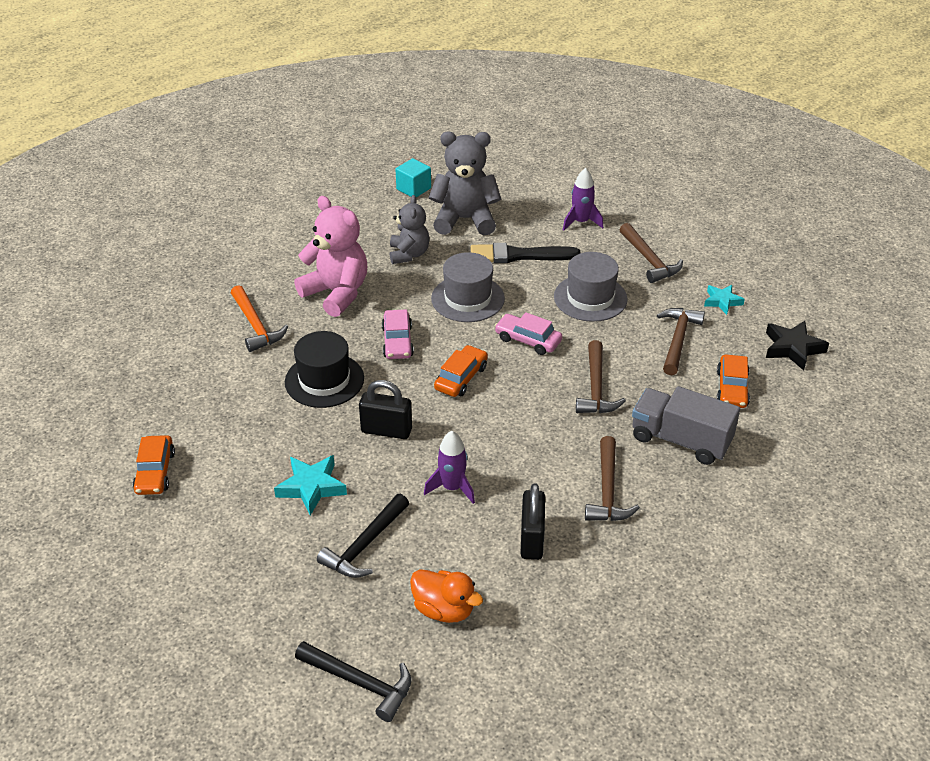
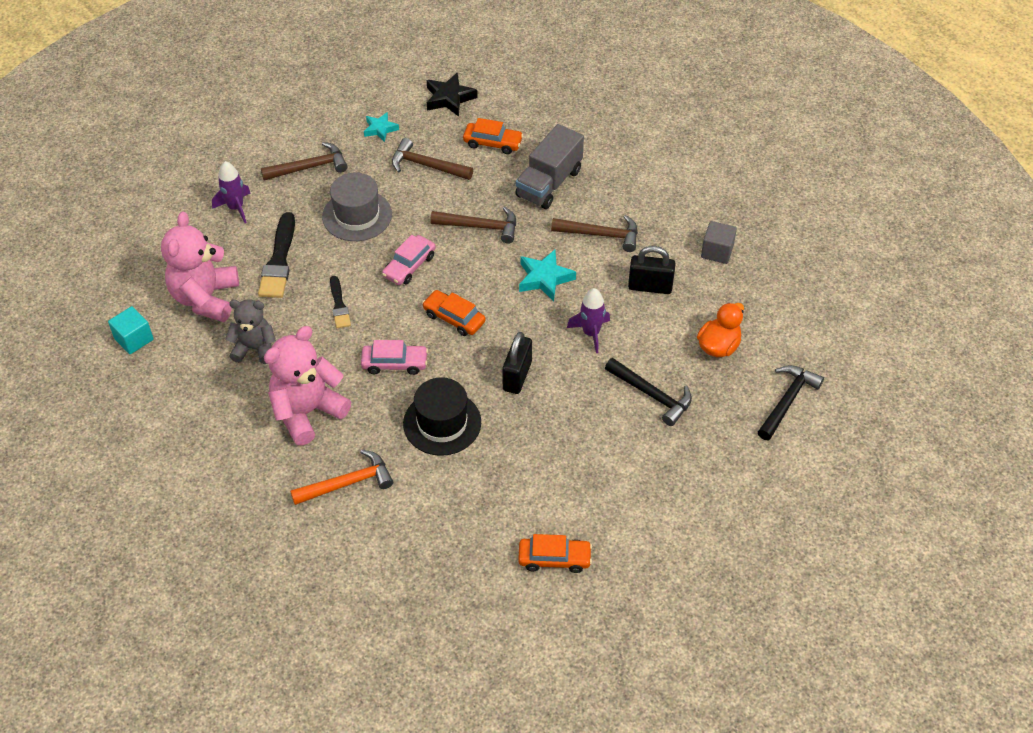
camera: 85 degrees left, 10 degrees up
turquoise star [274,455,347,516] -> turquoise star moved to [519,250,576,301]
grey teddy bear [429,131,501,235] -> pink teddy bear [161,212,239,322]
grey hat [431,252,505,322] -> black brush [330,276,351,328]
none -> grey cube [701,221,737,264]

